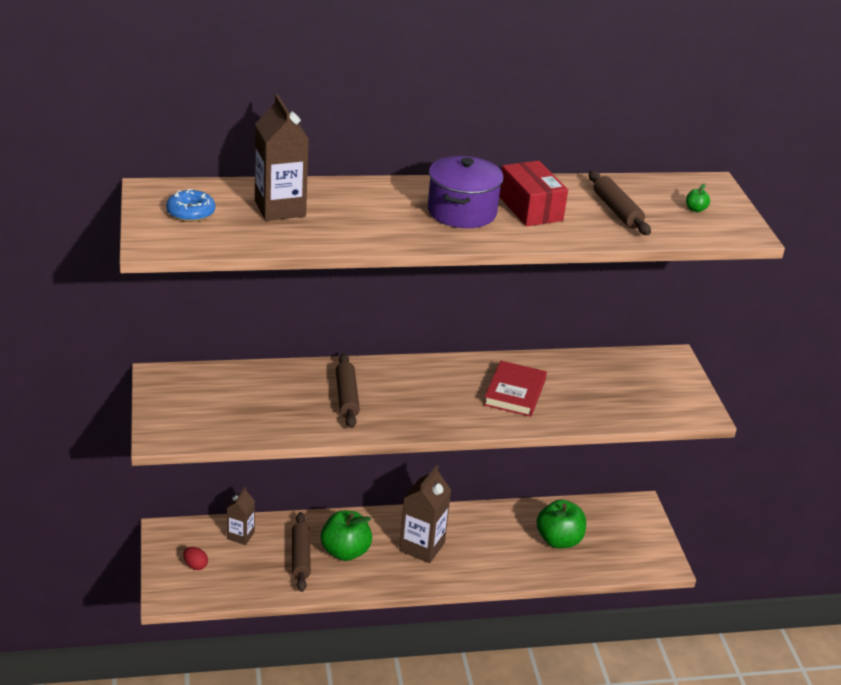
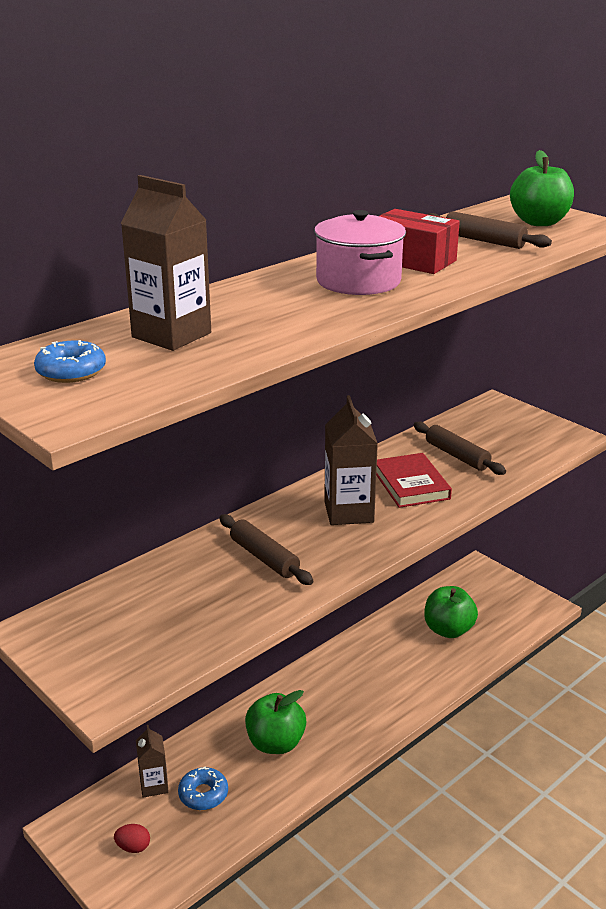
camera: 30 degrees left, 5 degrees down
brown rolling pin [292,512,311,592] -> brown rolling pin moved to [413,422,506,475]
brown carton [399,465,451,563] -> brown carton moved to [324,395,378,525]
purple pot [428,156,504,228] -> pink pot [314,210,406,295]
green apple [686,184,710,212] -> green apple [510,150,574,226], size x2.45
none -> blue donut [178,767,228,810]

